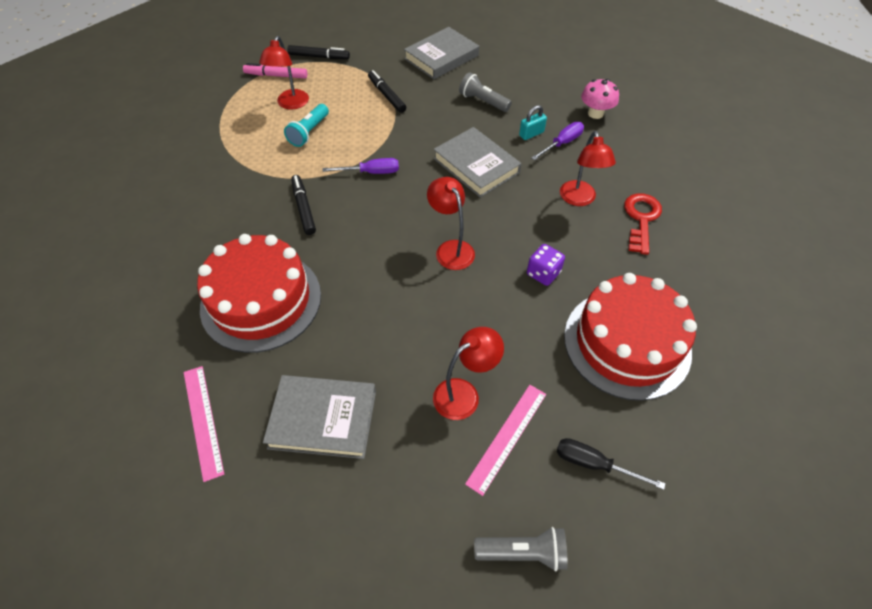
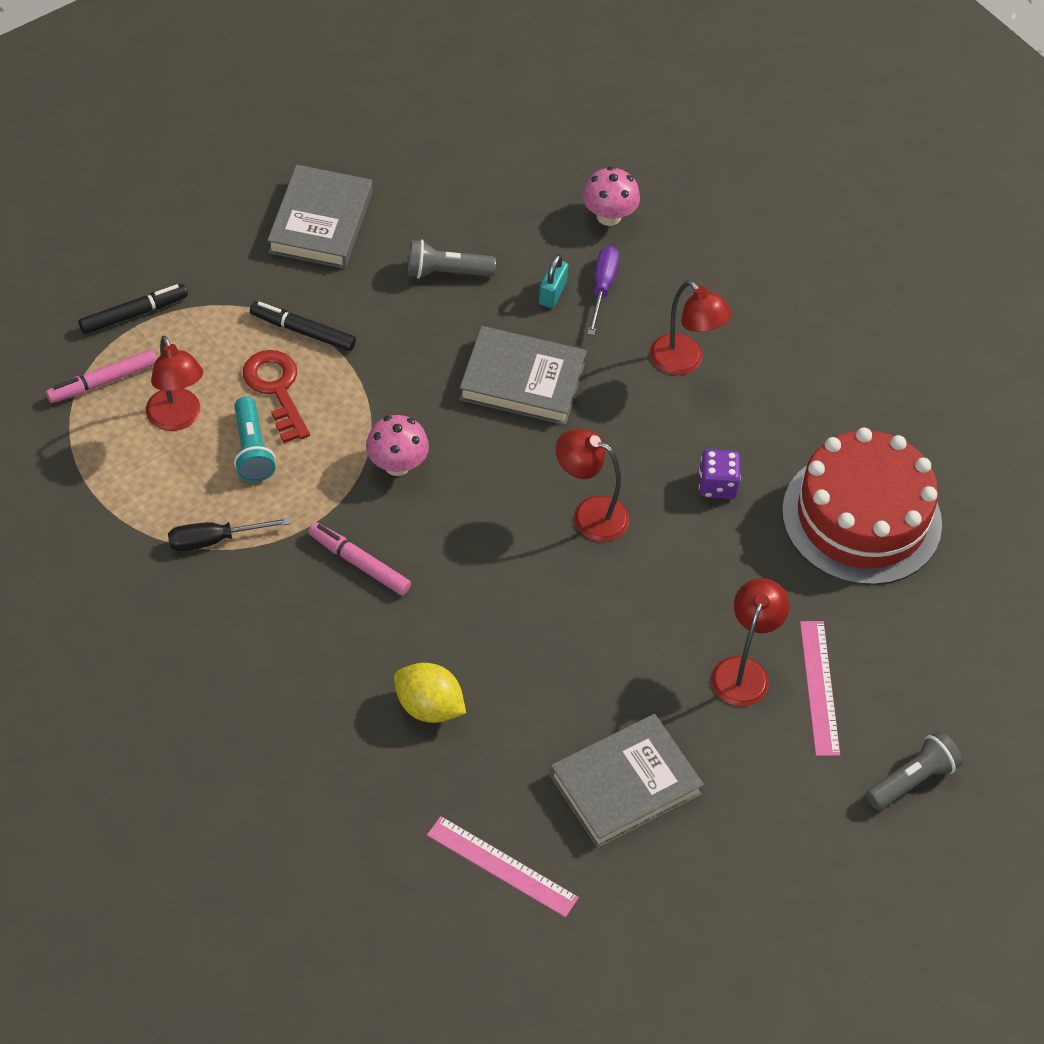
camera: 40 degrees left, 0 degrees up
red cake [197,234,321,353] -> yellow lemon [394,663,466,723]
black marker [291,175,316,235] -> pink marker [308,522,411,595]
purple screwdriver [322,158,399,174] -> pink mushroom [366,415,429,476]
black screwdriver [557,438,665,490] -> black screwdriver moved to [168,518,291,551]
red key [624,193,662,255] -> red key moved to [243,350,310,443]

